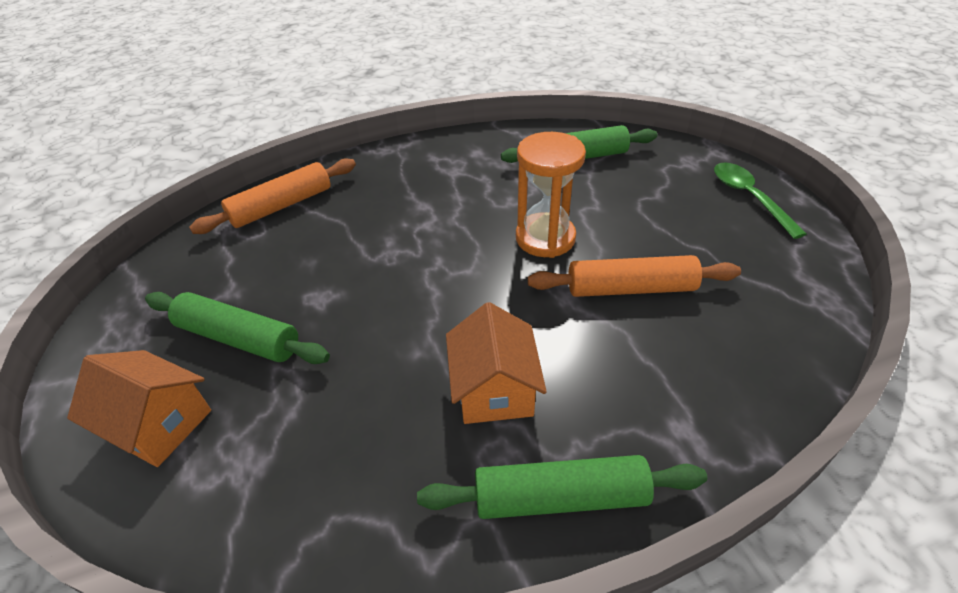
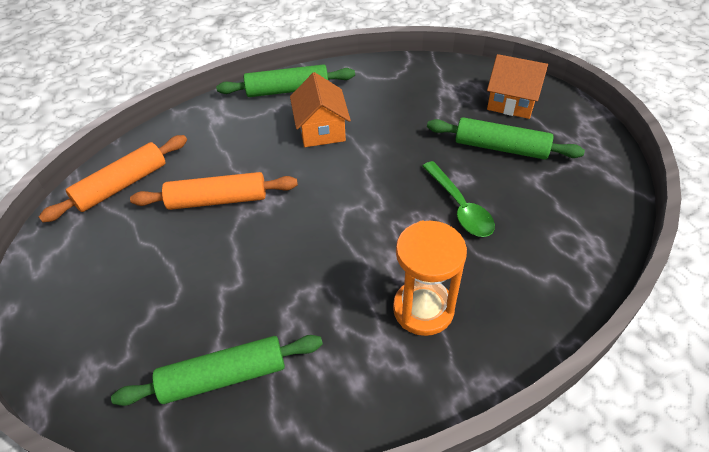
camera: 175 degrees right, 5 degrees up
orange rolling pin [189,158,356,234] -> orange rolling pin moved to [39,135,187,222]
orange hourglass [516,132,586,258] -> orange hourglass moved to [393,221,467,336]
green spoon [714,163,807,239] -> green spoon moved to [423,161,495,237]

